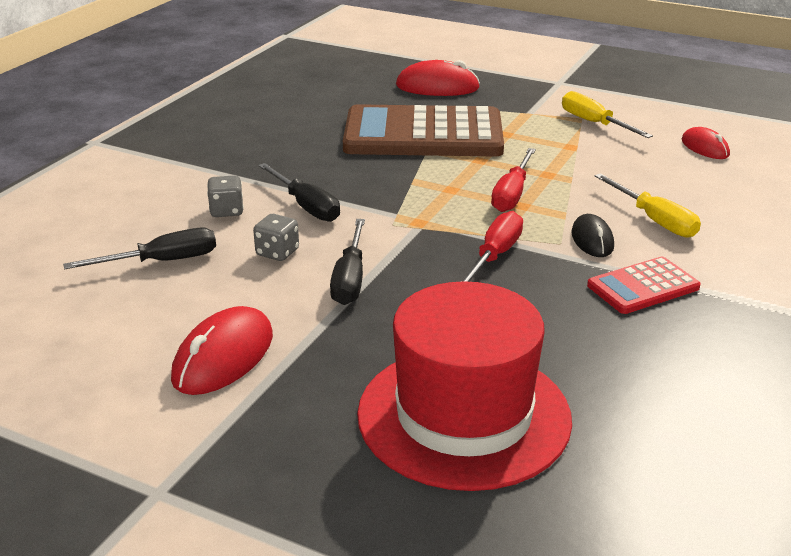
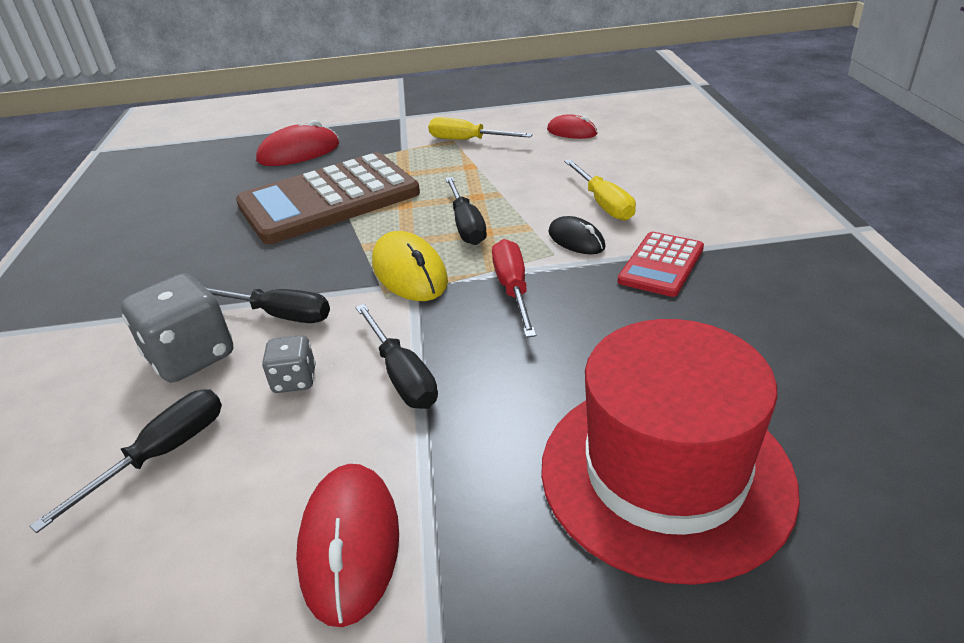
camera: 30 degrees left, 5 degrees up
grey dice [207,175,244,217] -> grey dice [121,273,233,383], size x1.85
red screwdriver [491,148,536,212] -> black screwdriver [445,177,487,245]
yellow screwdriver [595,173,701,238] -> yellow screwdriver turned 45 degrees clockwise [564,159,636,221]
none -> yellow mouse [372,231,448,301]

